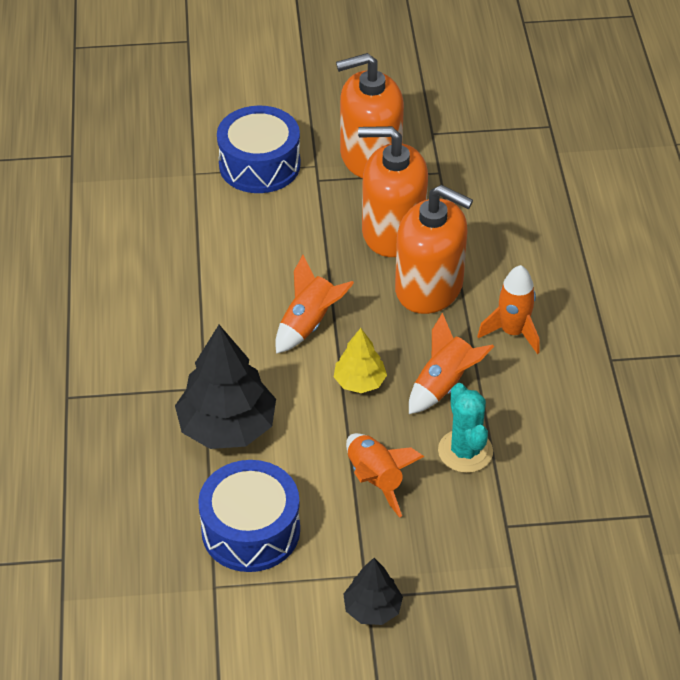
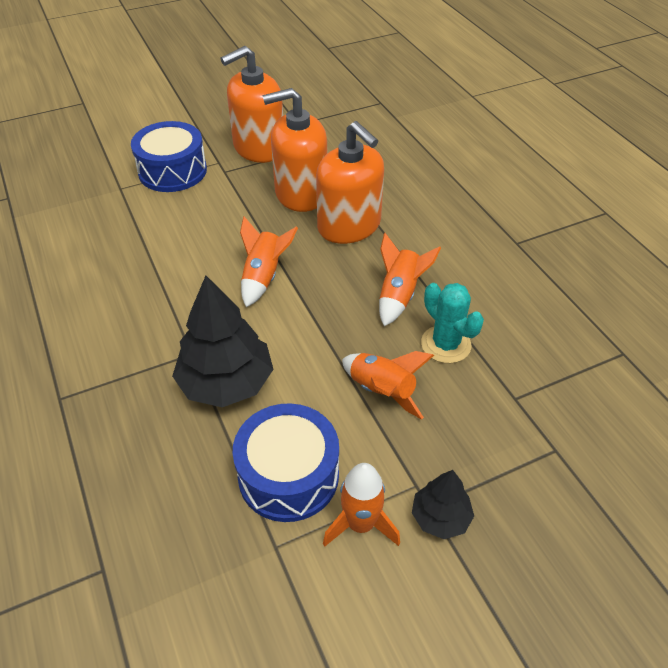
camera: 20 degrees left, 0 degrees up
yellow tree [334,328,387,393] -> none
orange soap dispenser [395,185,473,314] -> orange soap dispenser turned 45 degrees clockwise [316,121,384,244]
orange rocket [477,265,540,354] -> orange rocket moved to [323,463,400,547]

